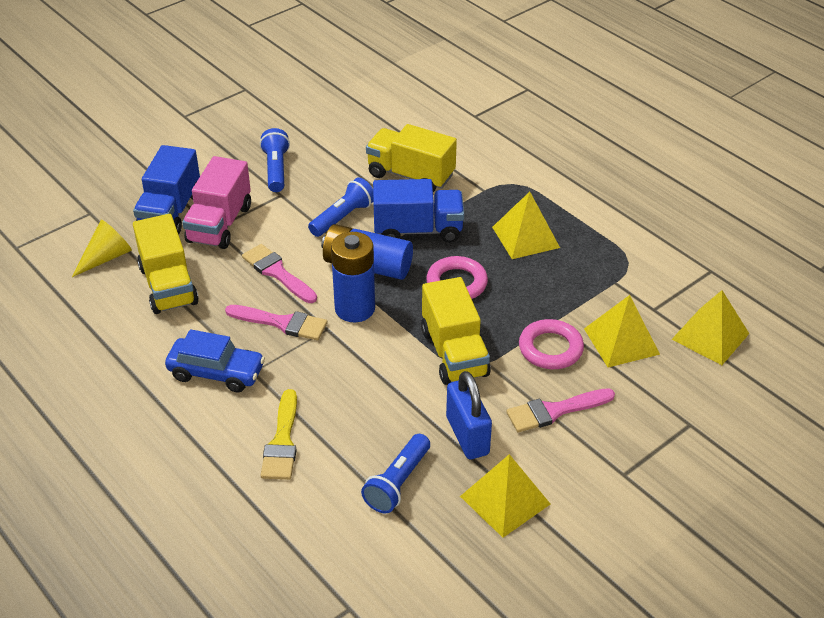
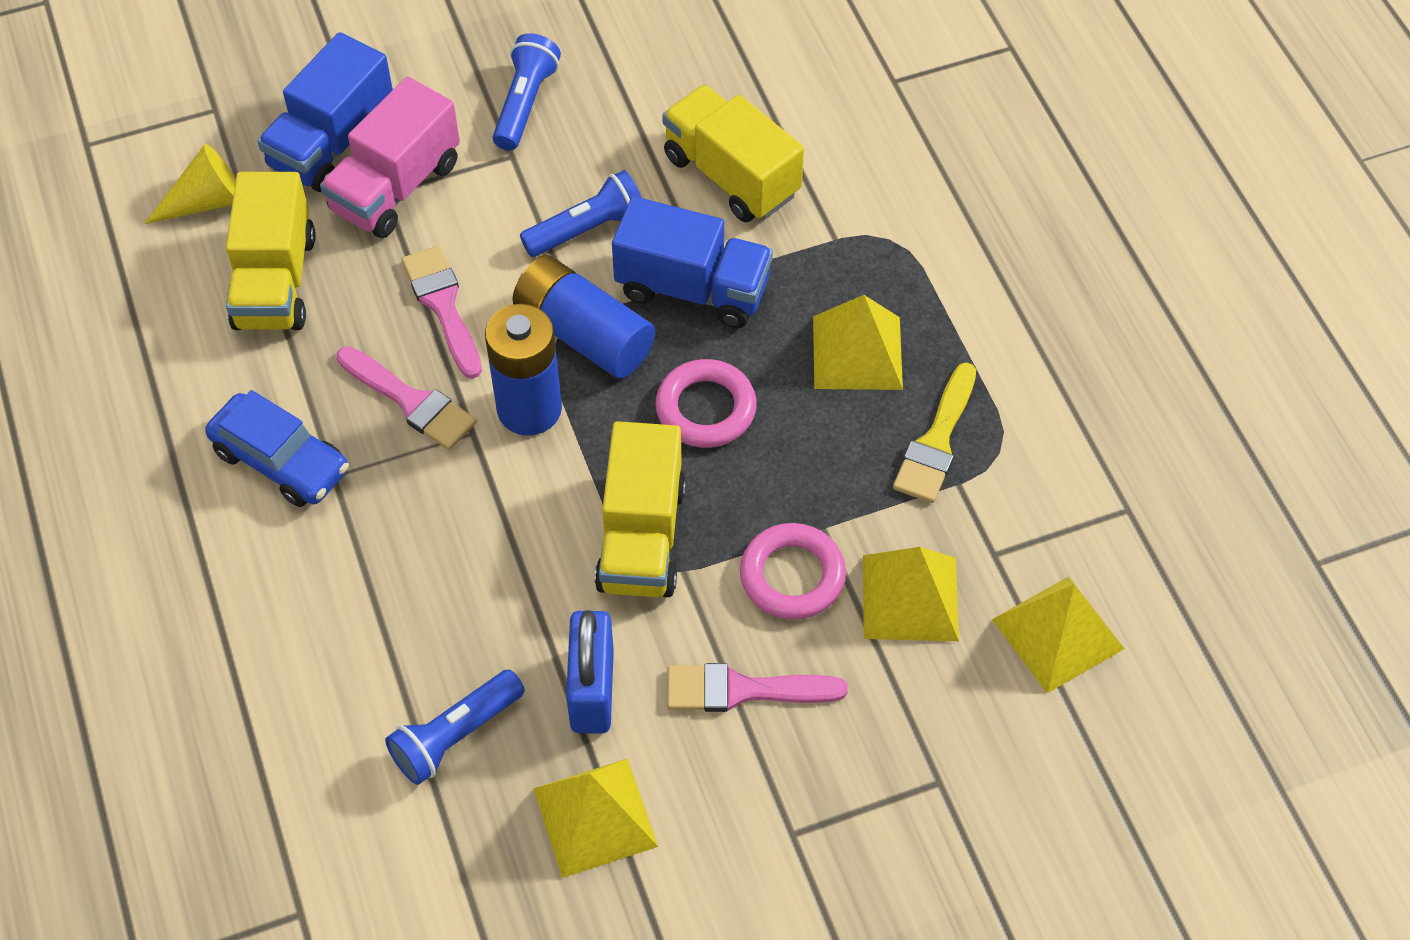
camera: 20 degrees right, 15 degrees up
yellow brush [261,389,297,480] -> yellow brush moved to [893,362,976,503]

